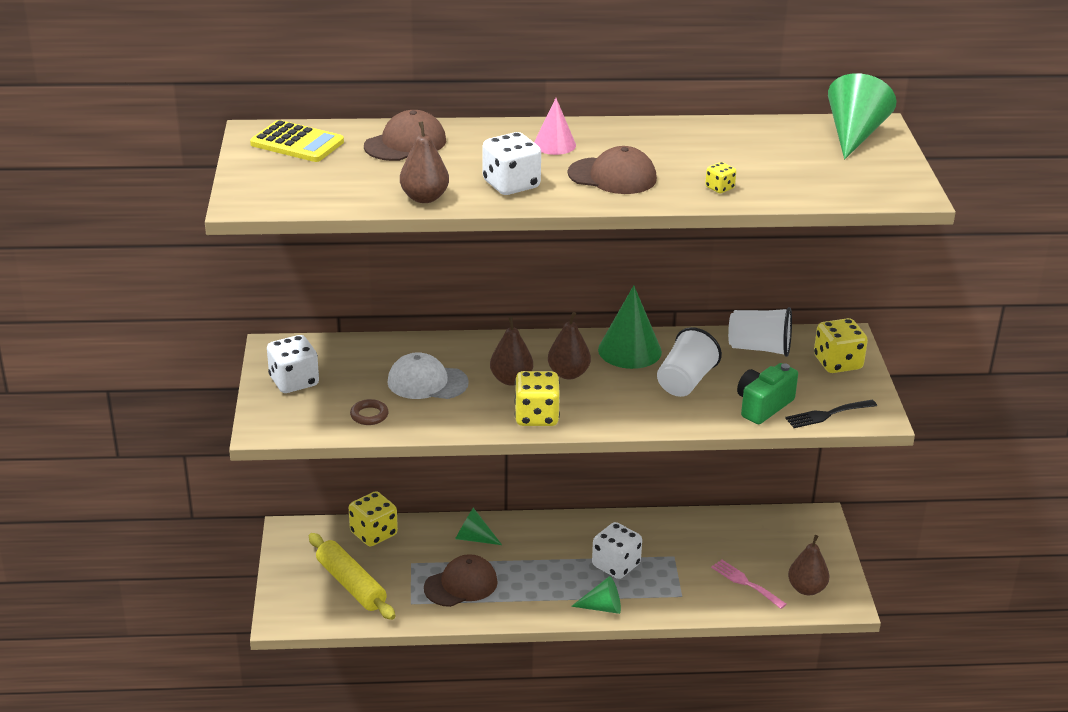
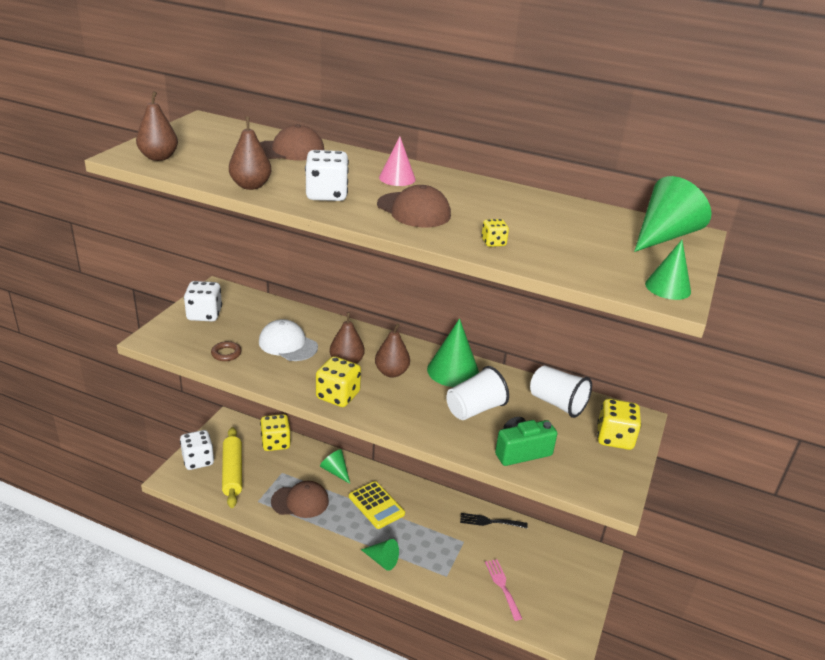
camera: 25 degrees right, 0 degrees up
yellow calculator [250,120,344,162] -> yellow calculator moved to [349,481,405,529]
white dice [592,522,642,579] -> white dice moved to [180,430,214,470]
black fork [785,400,877,428] -> black fork moved to [460,513,528,528]
brown pear [788,535,829,595] -> brown pear moved to [136,91,178,161]
none -> green cone [645,240,691,300]

